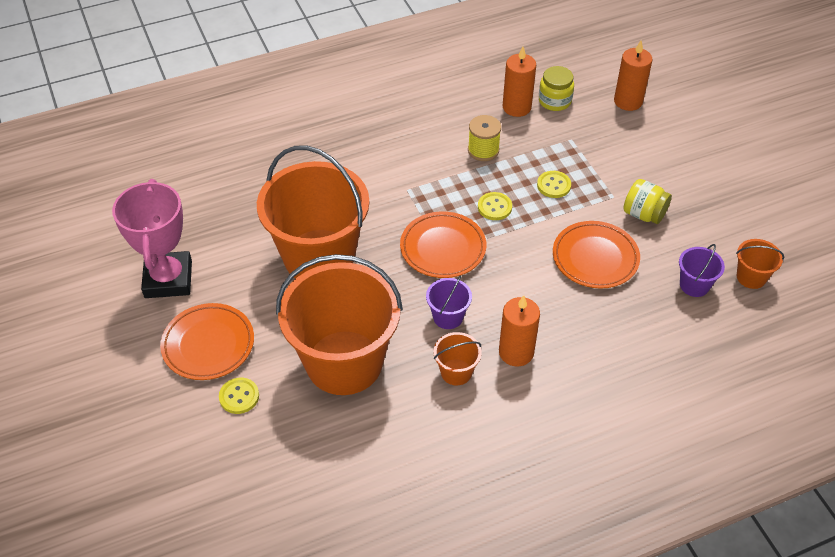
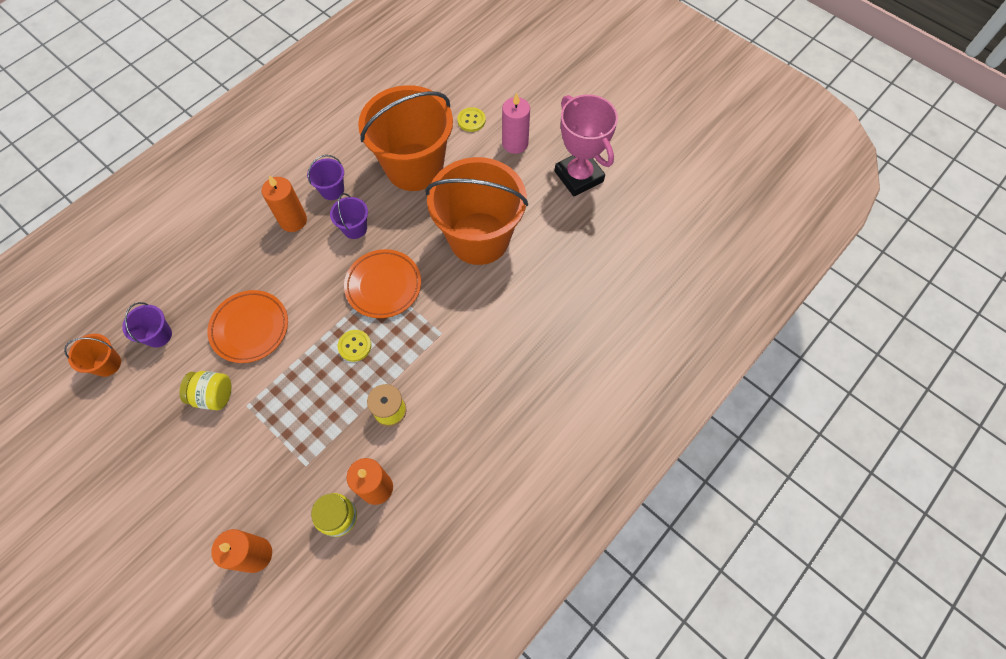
camera: 155 degrees right, 15 degrees up
orange plate [160,303,254,380] -> pink candle [502,93,530,154]
orange bucket [434,332,482,385] -> purple bucket [307,155,344,200]
yellow button [537,171,571,198] -> none

